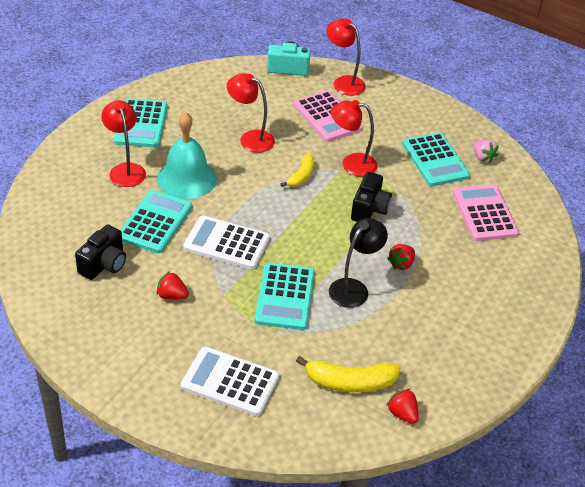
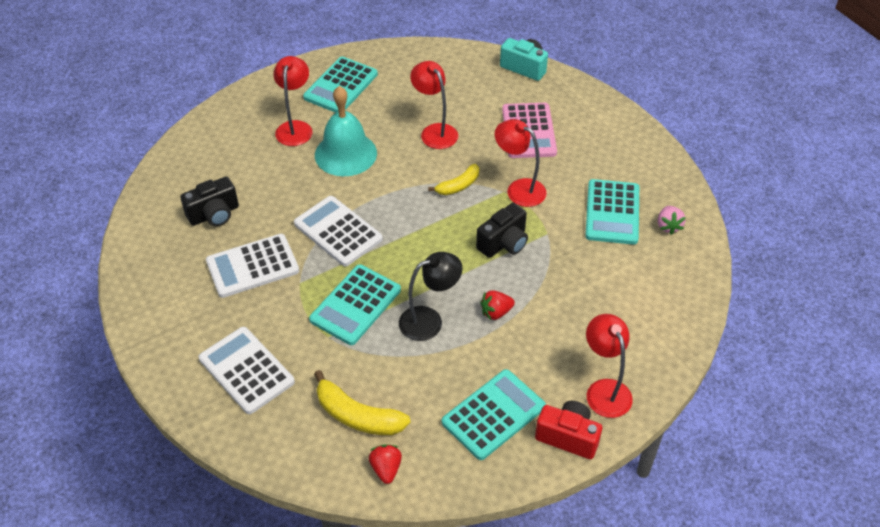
camera: 30 degrees right, 5 degrees up
turquoise calculator [120,190,192,253] -> turquoise calculator moved to [442,369,546,460]
red strawberry [156,271,189,300] -> white calculator [206,234,299,298]
red lamp [326,19,366,96] -> red lamp moved to [586,314,633,418]
pink calculator [453,184,519,241] -> none
none -> red camera [535,401,602,459]

